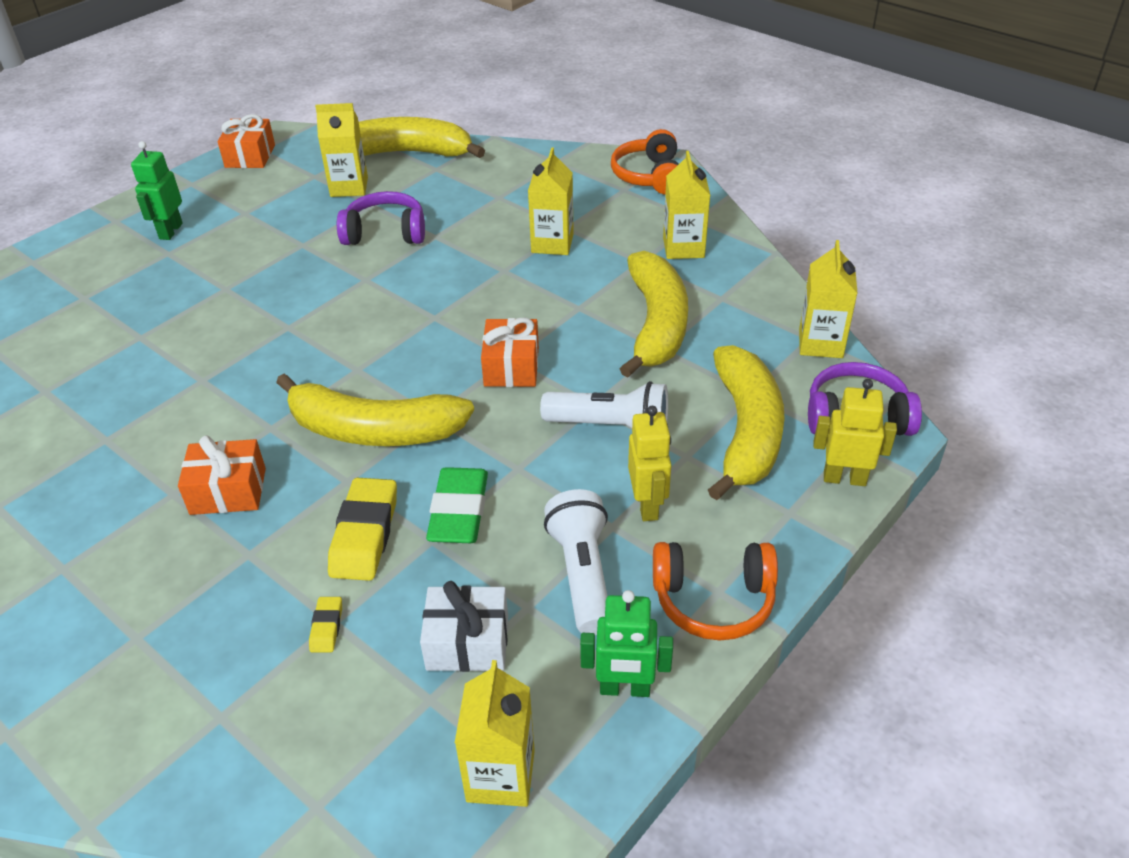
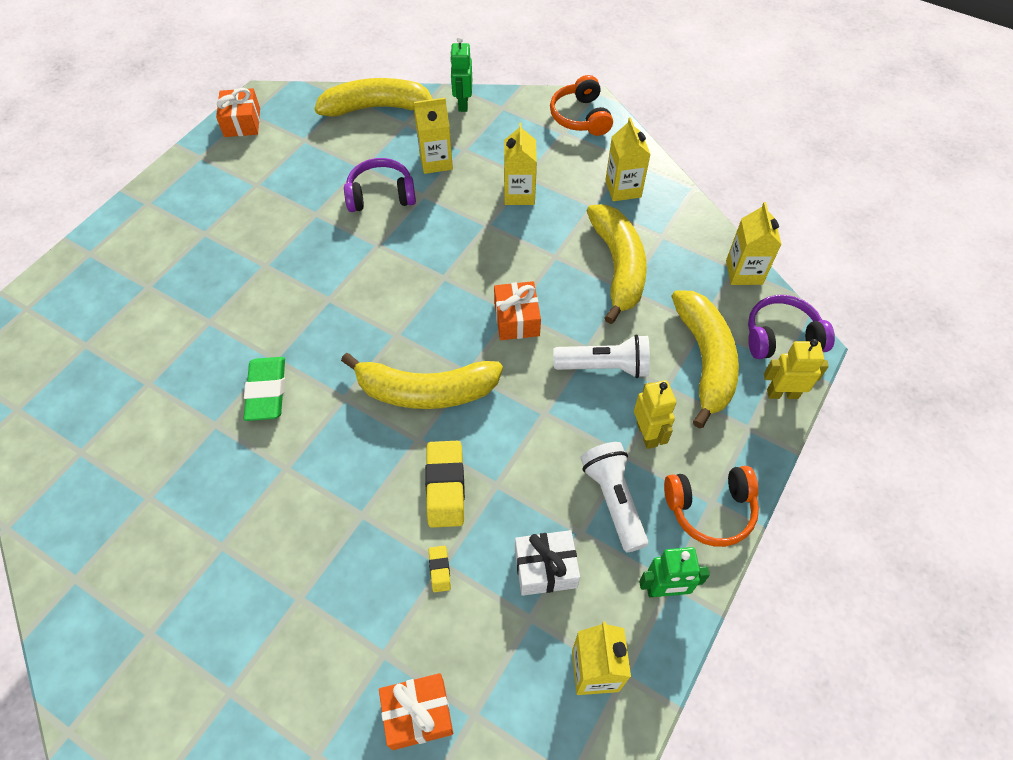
camera: 10 degrees left, 15 degrees up
green robot [131,141,183,240] -> green robot moved to [450,37,472,112]
orange gift [178,435,266,515] -> orange gift moved to [379,673,453,750]
yellow carton [315,103,368,197] -> yellow carton moved to [414,98,453,174]
green eraser [426,467,488,543] -> green eraser moved to [244,357,285,421]

